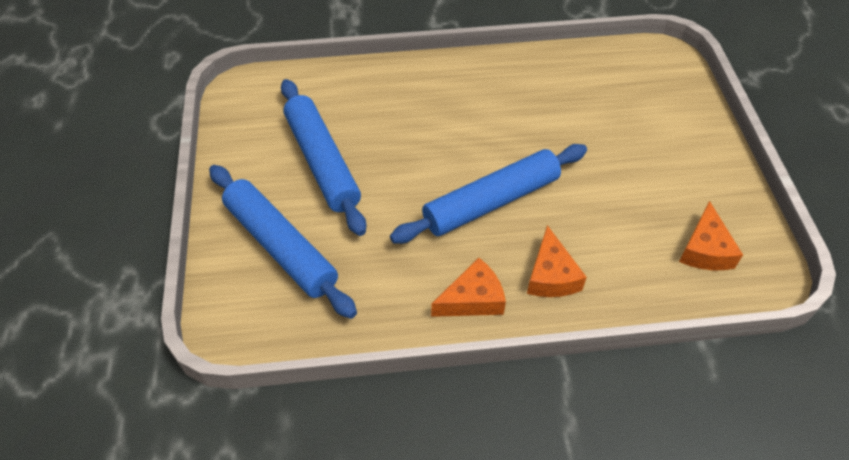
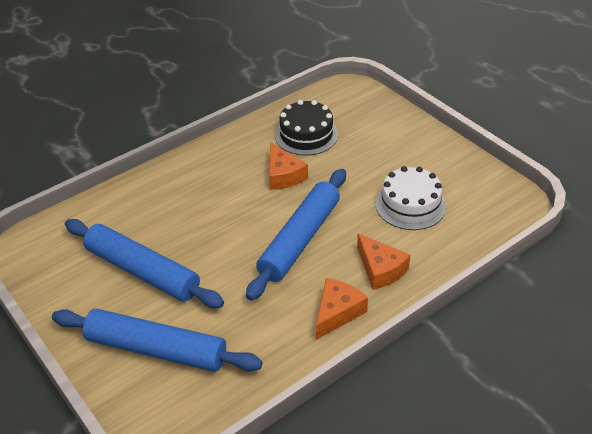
camera: 30 degrees left, 10 degrees down
orange cheese [679,201,743,270] -> orange cheese moved to [269,142,308,190]
none -> black cake [275,100,338,156]
none -> white cake [376,166,446,230]

